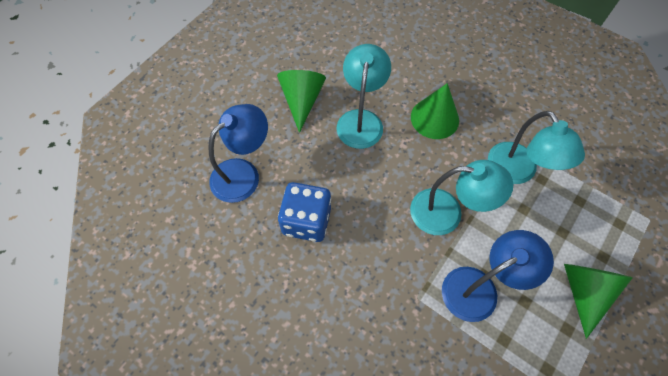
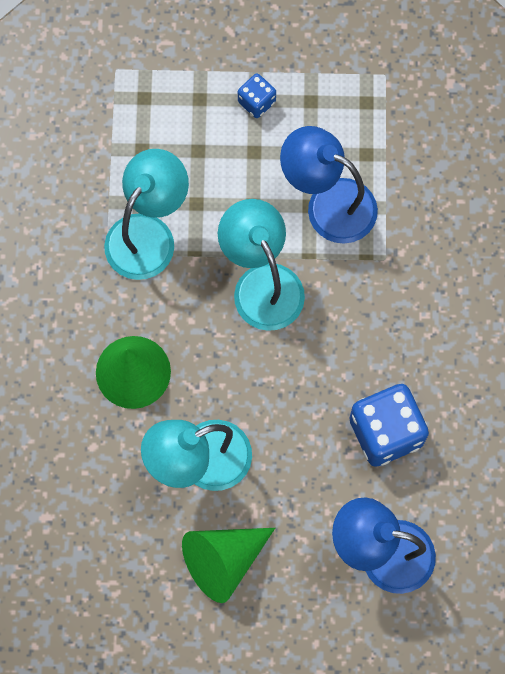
camera: 125 degrees left, 10 degrees up
green cone [564,264,633,339] -> blue dice [238,73,276,118]

